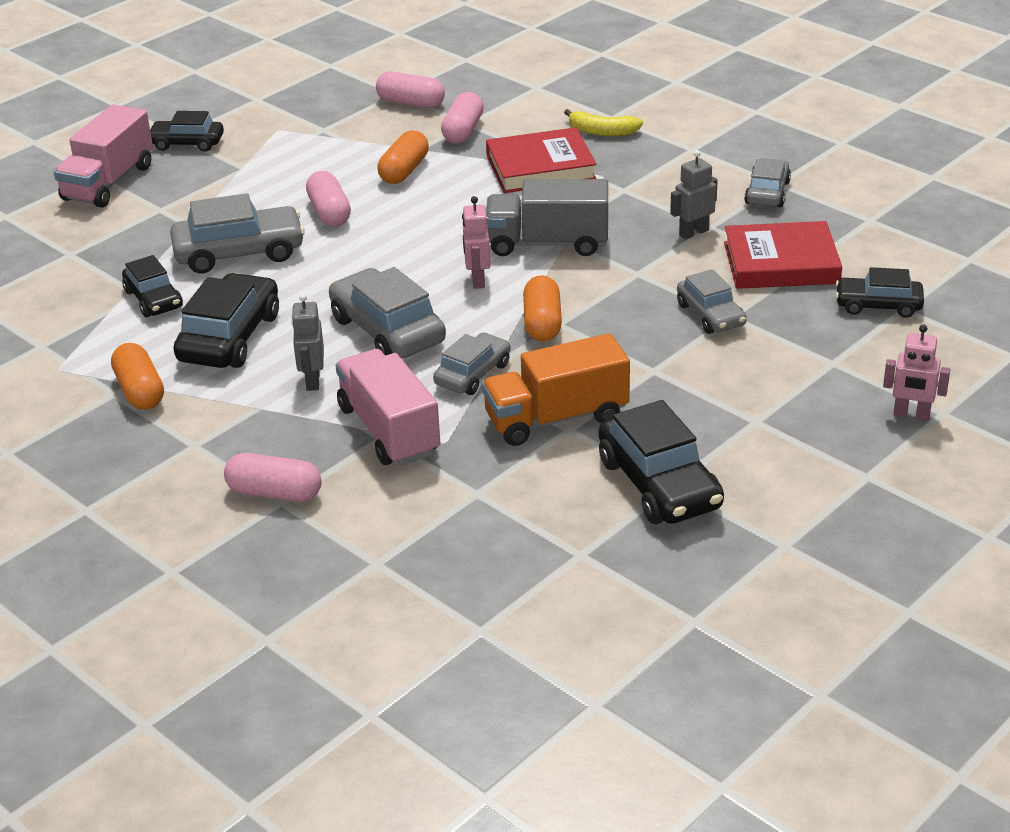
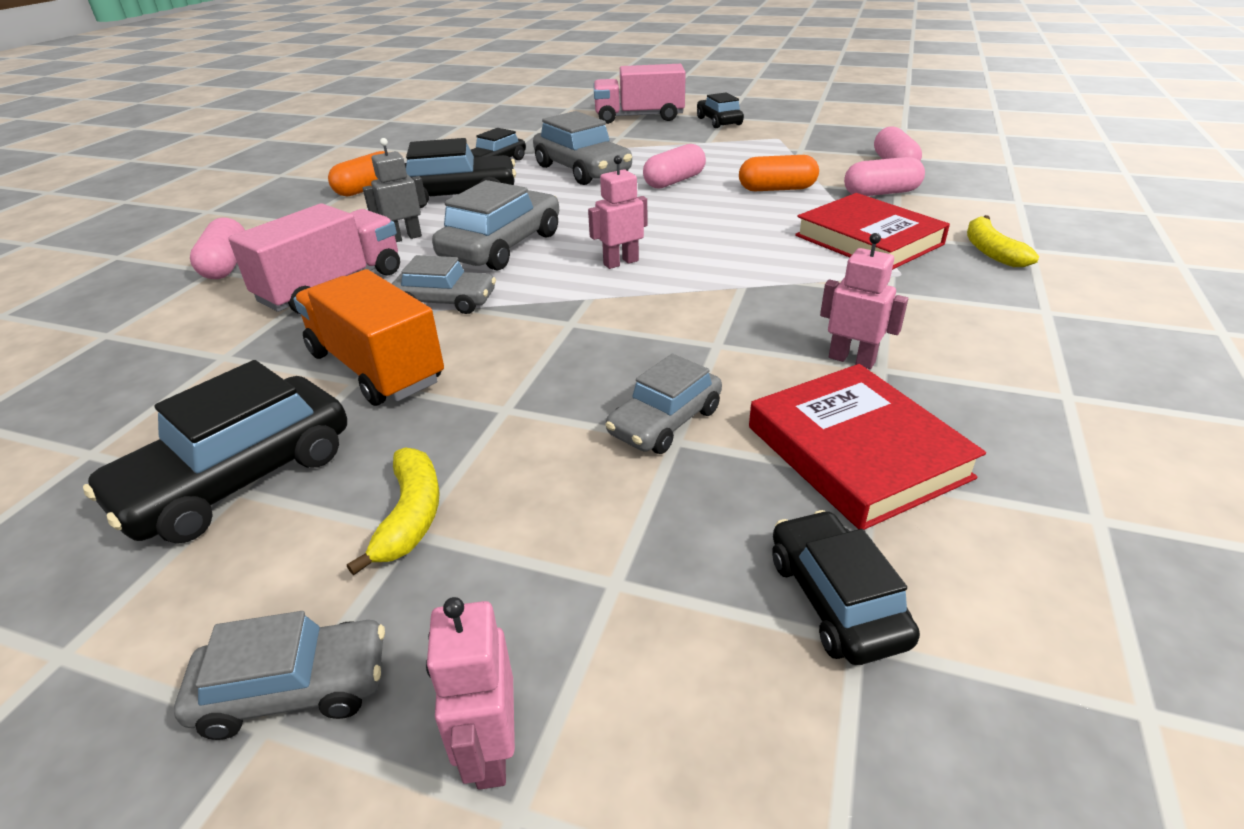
camera: 65 degrees right, 0 degrees up
grey truck [486,179,608,256] -> none
orange capsule [523,275,562,342] -> none
grey robot [670,150,718,239] -> pink robot [820,233,908,369]
grey car [744,158,791,207] -> grey car moved to [174,611,385,740]
none -> yellow banana [347,447,440,576]

